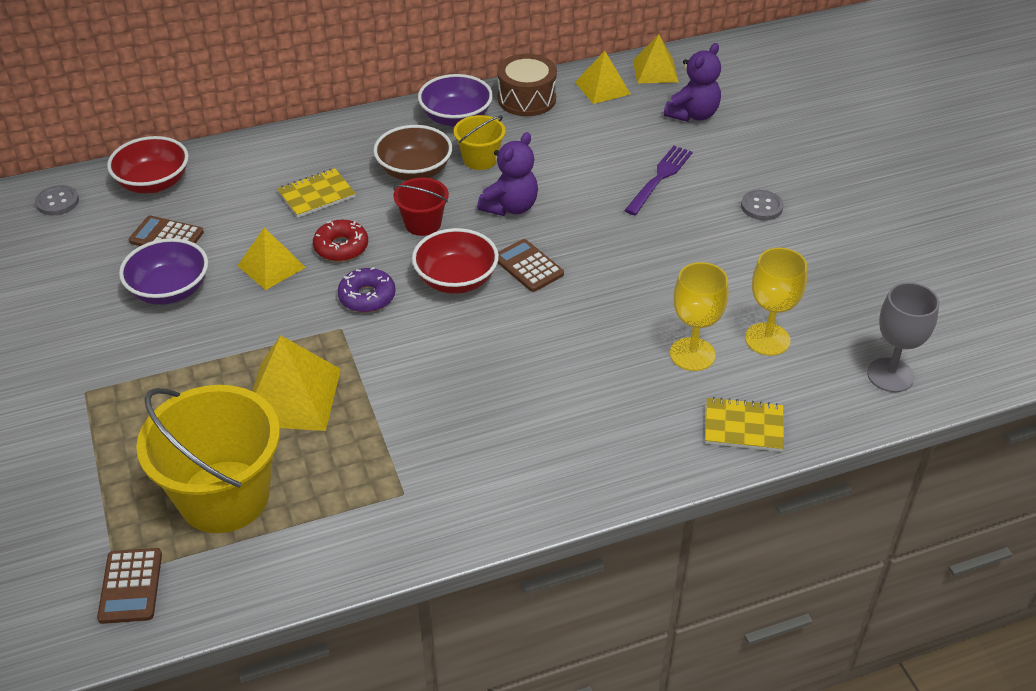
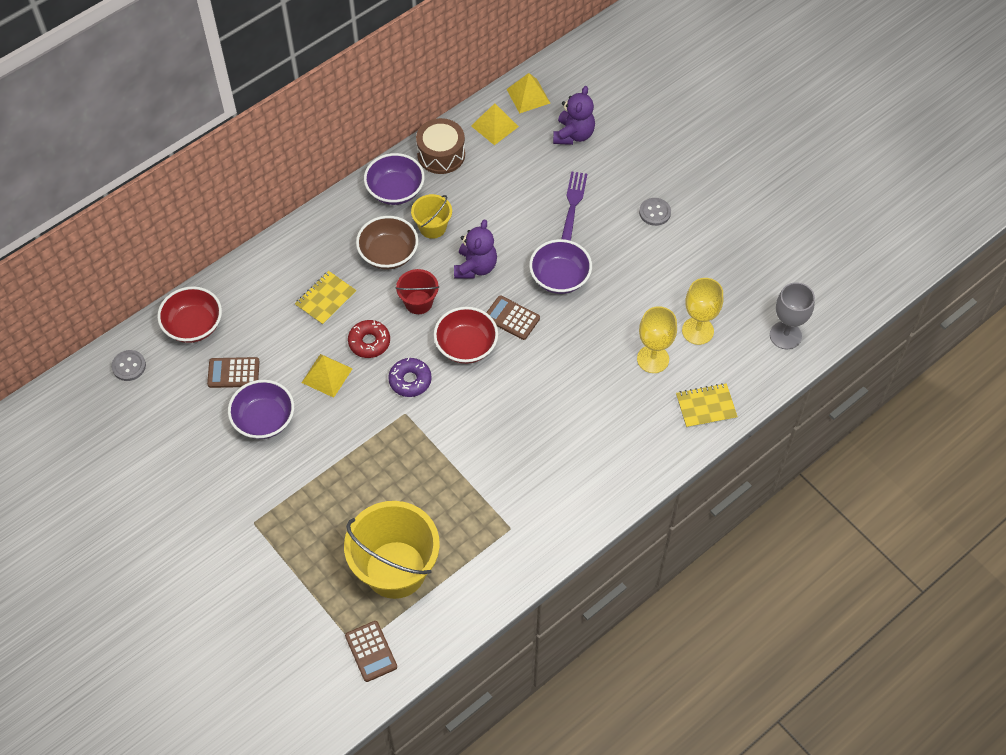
camera: 20 degrees left, 15 degrees up
yellow pyramid [252,335,341,431] -> none
none -> purple bowl [529,239,592,294]

